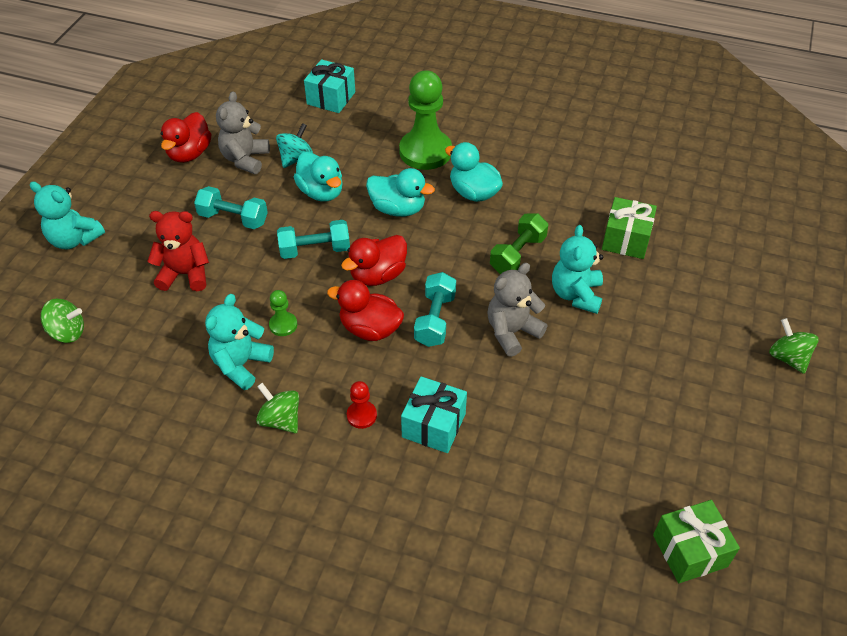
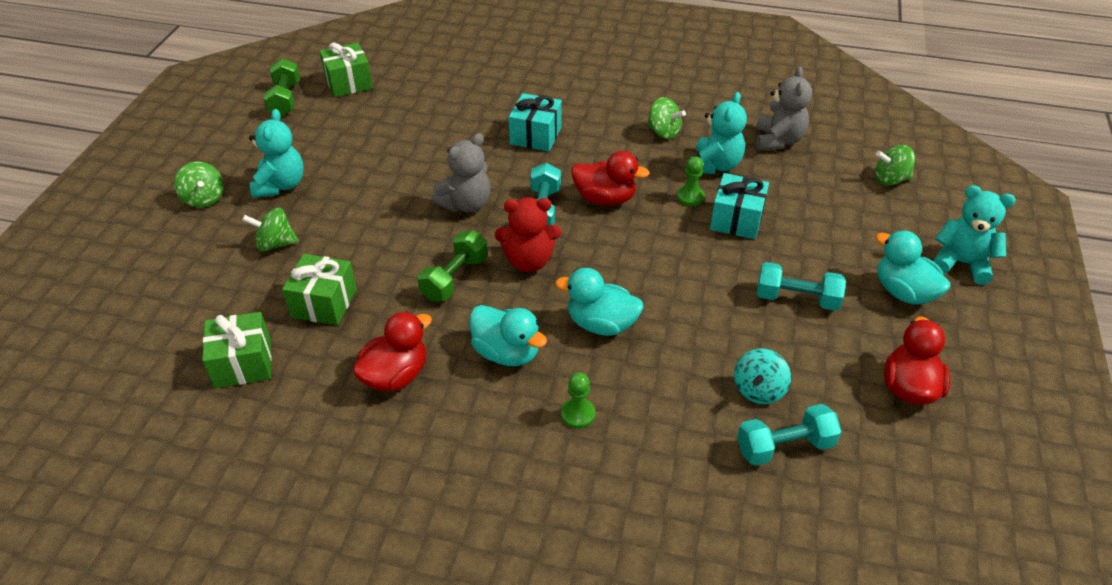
camera: 175 degrees right, 5 degrees down
red teddy bear [147,211,209,291] -> red teddy bear moved to [495,197,561,272]
grey teddy bear [216,91,270,174] -> grey teddy bear moved to [756,67,812,150]
turquoise dumbbell [277,220,350,259] -> turquoise dumbbell moved to [737,404,842,466]
turquoise duck [294,152,343,202] -> turquoise duck moved to [876,231,951,304]
turquoise gift [304,59,355,113] -> turquoise gift moved to [710,173,769,239]
red duck [341,235,407,286] -> red duck moved to [352,311,432,391]
red pawn [347,381,377,429] -> none
green pawn [399,70,452,170] -> green pawn [561,372,596,429], size x0.45
turquoise teddy bear [552,225,603,314] -> turquoise teddy bear moved to [249,109,304,198]
none -> green gift [202,312,272,388]
none -> green spinning top [242,207,299,252]
none -> green dumbbell [263,58,300,116]

